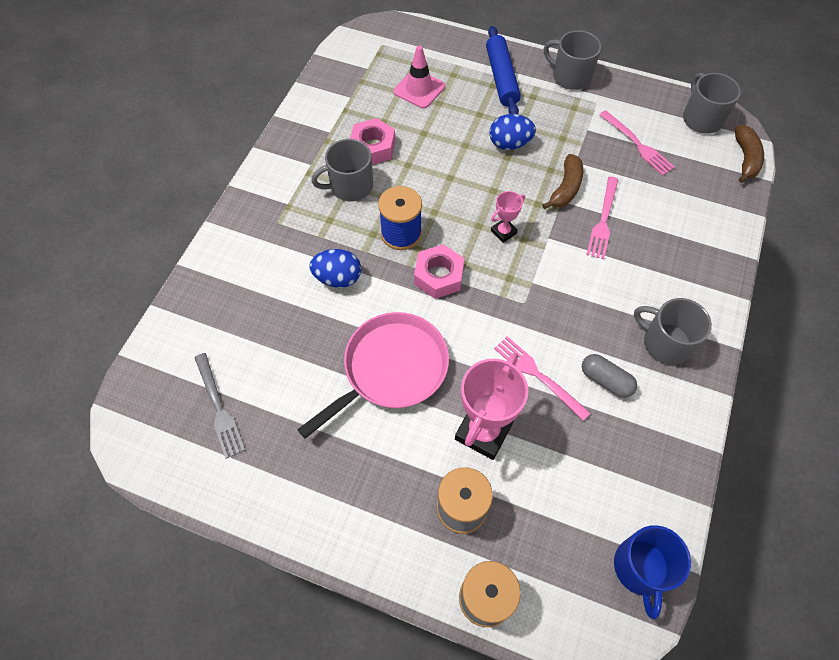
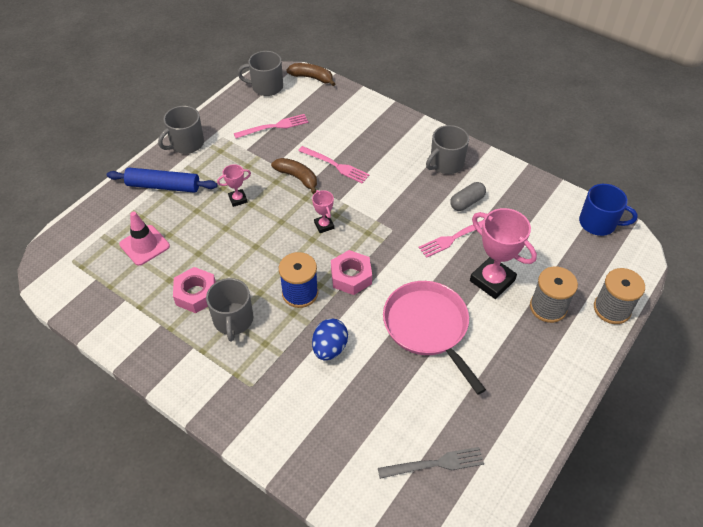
camera: 75 degrees left, 10 degrees down
blue egg [489,114,536,150] -> pink trophy [217,164,251,207]

